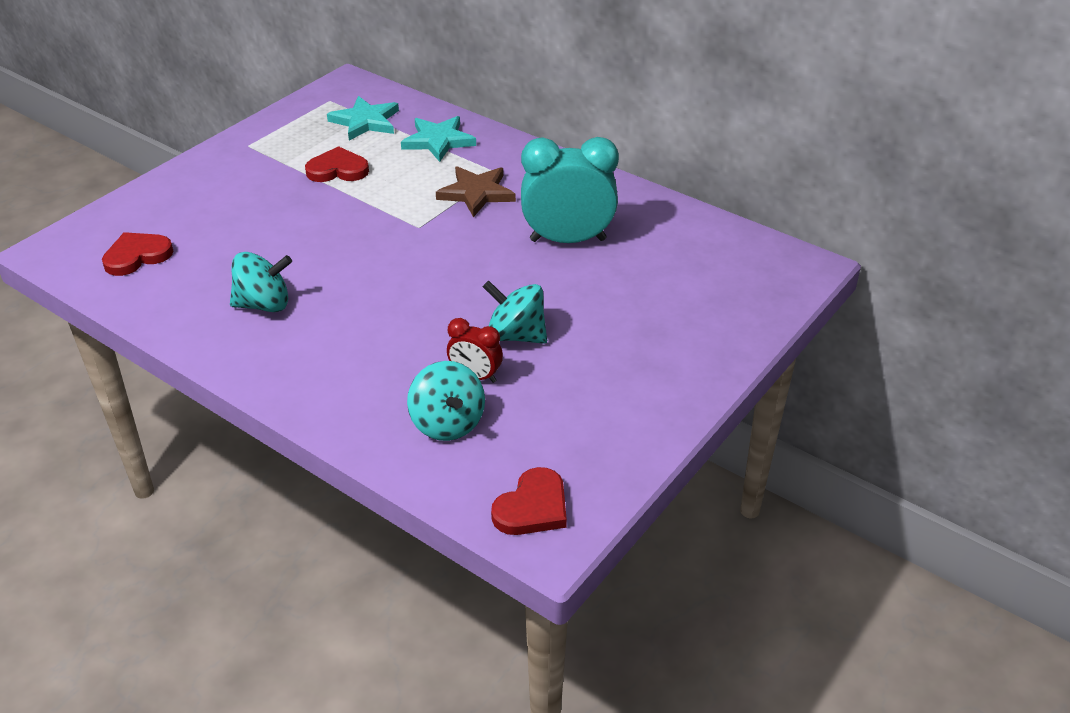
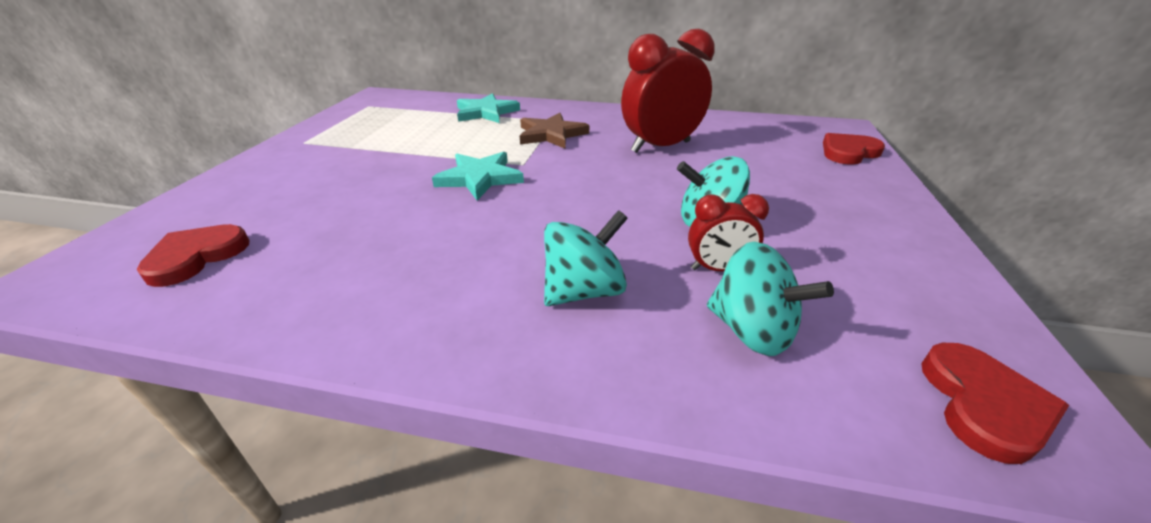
camera: 25 degrees left, 5 degrees down
turquoise spinning top [230,252,292,312] -> turquoise spinning top moved to [544,210,628,306]
red heart [305,146,369,182] -> red heart moved to [823,133,885,165]
turquoise star [327,96,399,141] -> turquoise star moved to [432,152,524,200]
turquoise clock [521,137,619,243] -> red clock [621,29,715,153]

